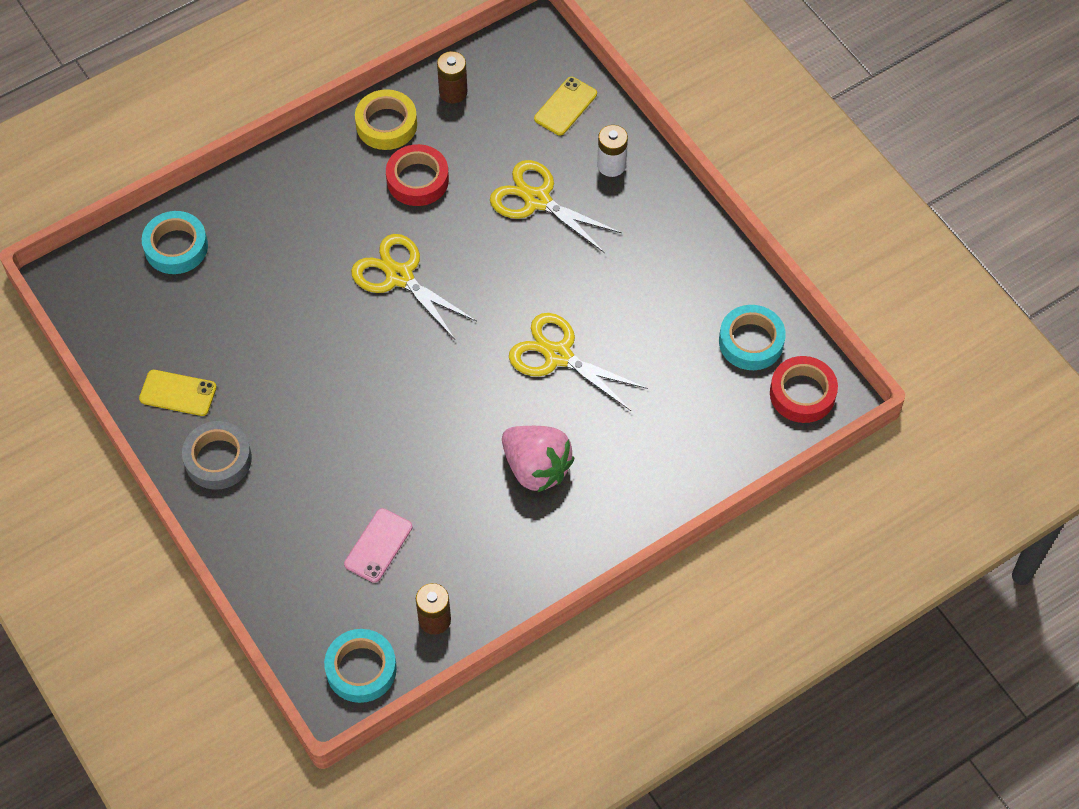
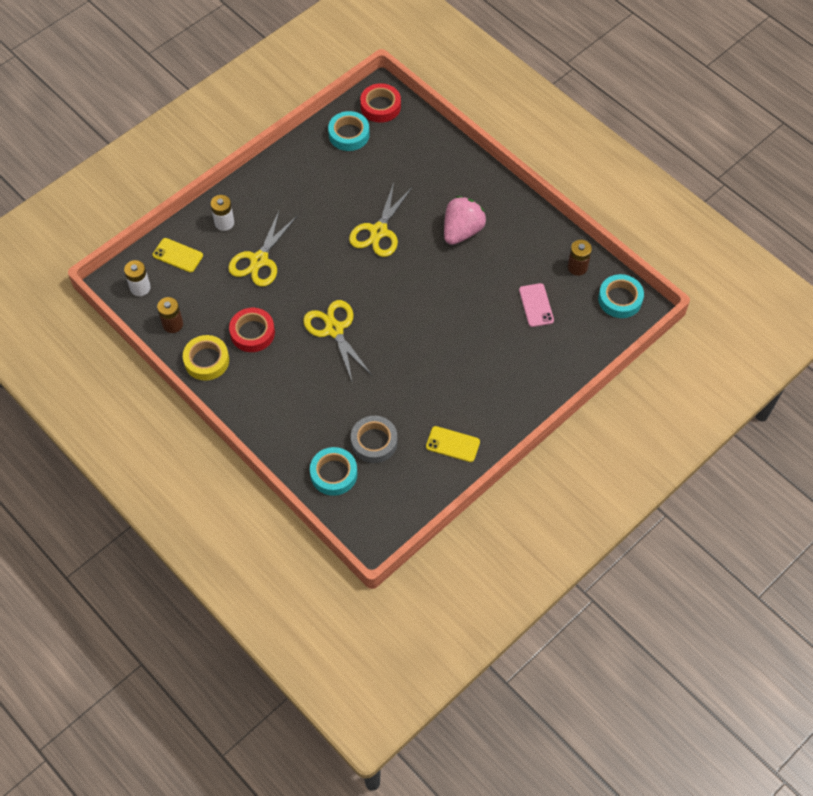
camera: 100 degrees left, 0 degrees up
yellow phone [139,370,217,416] -> yellow phone turned 75 degrees counterclockwise [426,426,480,462]
grey tape [182,421,252,490] -> grey tape moved to [351,416,397,463]
pink phone [344,508,412,583] -> pink phone turned 60 degrees clockwise [519,283,554,327]
yellow scissors [351,234,477,340] -> yellow scissors turned 120 degrees clockwise [303,300,372,381]
none -> white battery [124,260,151,296]

